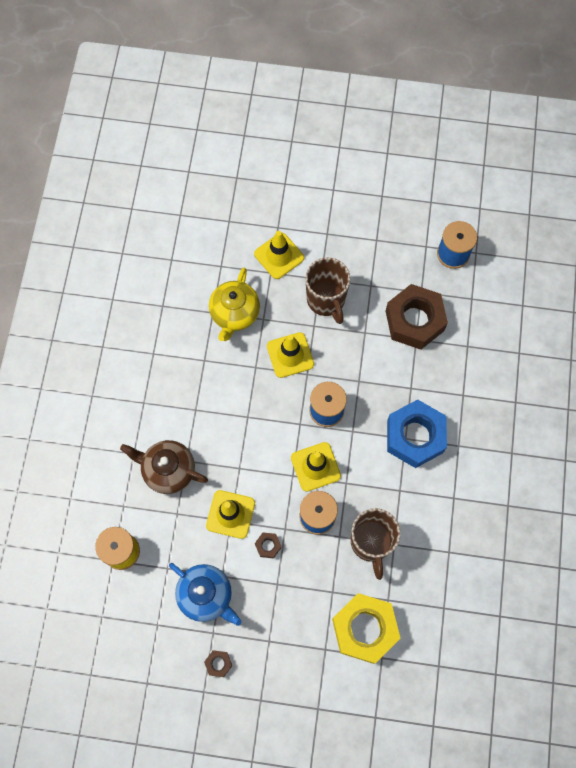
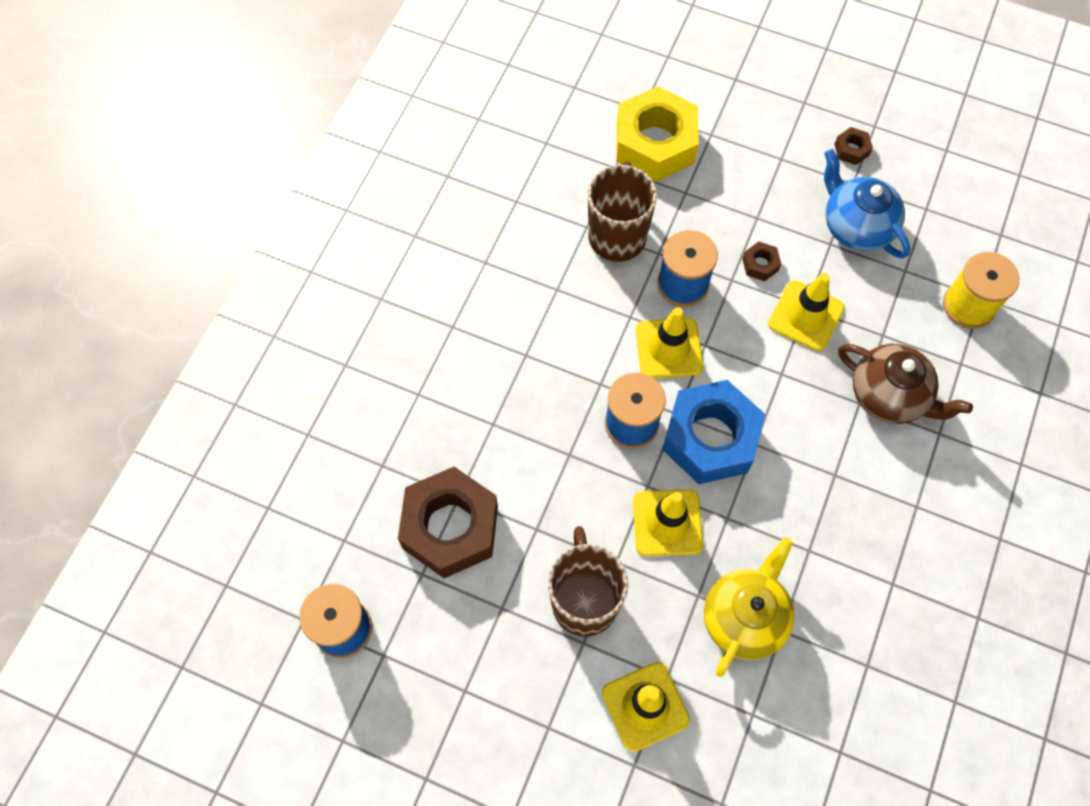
camera: 165 degrees left, 5 degrees down
blue nut [387,399,447,468] -> blue nut moved to [662,380,765,484]

